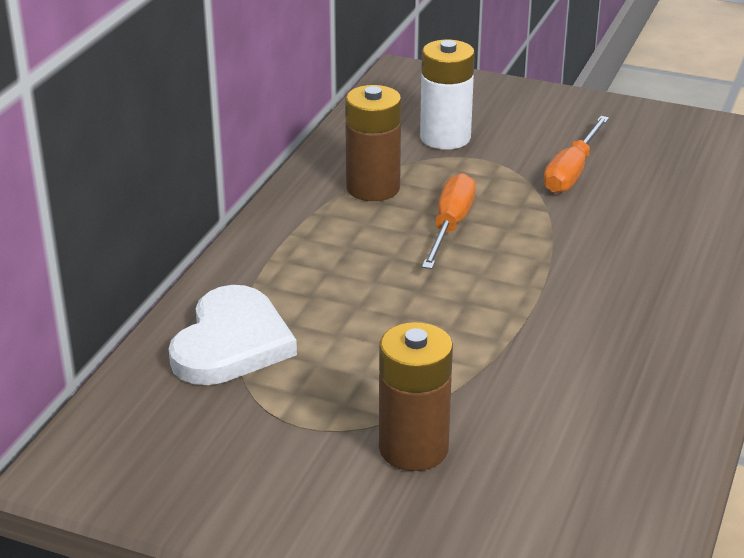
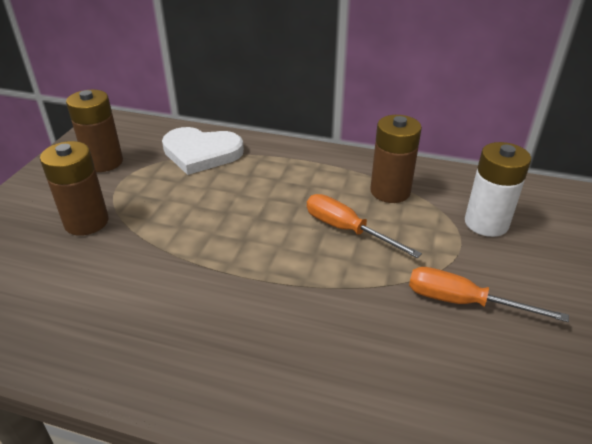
camera: 85 degrees right, 5 degrees up
orange screwdriver [422,173,476,269] -> orange screwdriver turned 150 degrees counterclockwise [307,194,422,258]
none -> brown battery [66,90,123,172]

